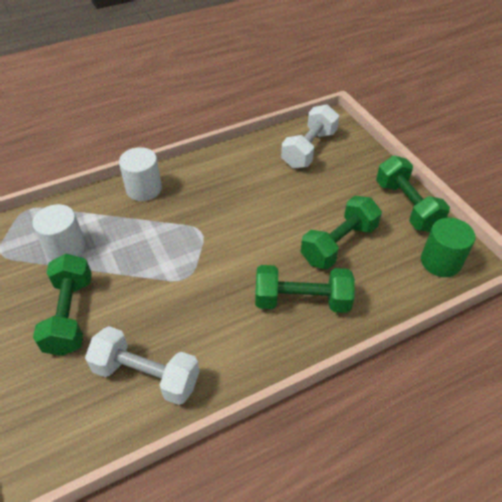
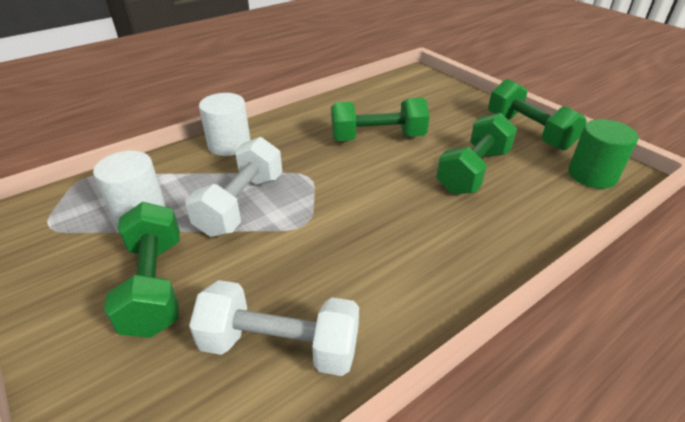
camera: 10 degrees left, 10 degrees down
green dumbbell [255,265,355,313] -> green dumbbell moved to [331,98,430,141]
white dumbbell [281,104,339,168] -> white dumbbell moved to [185,137,282,237]

